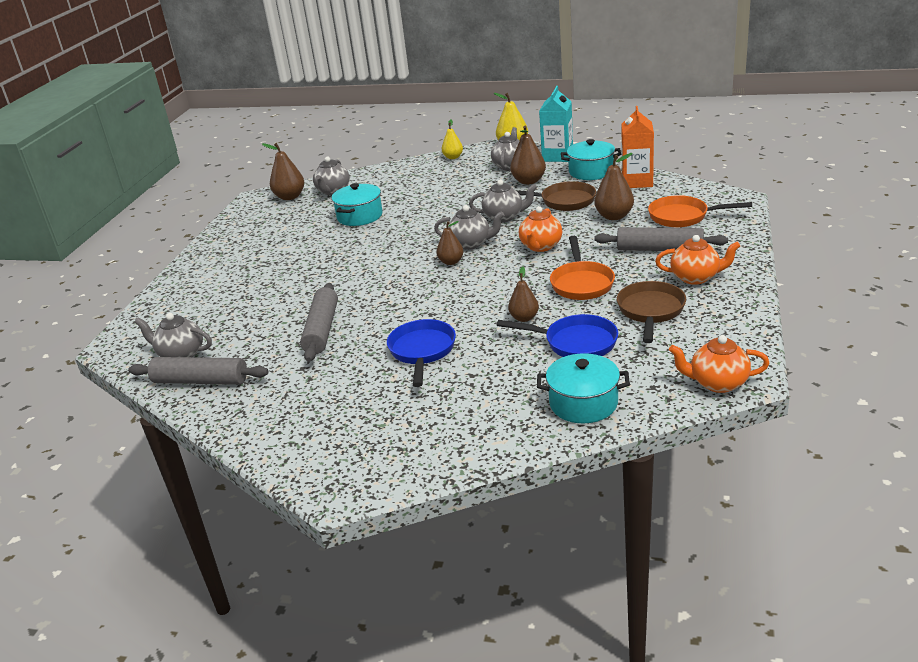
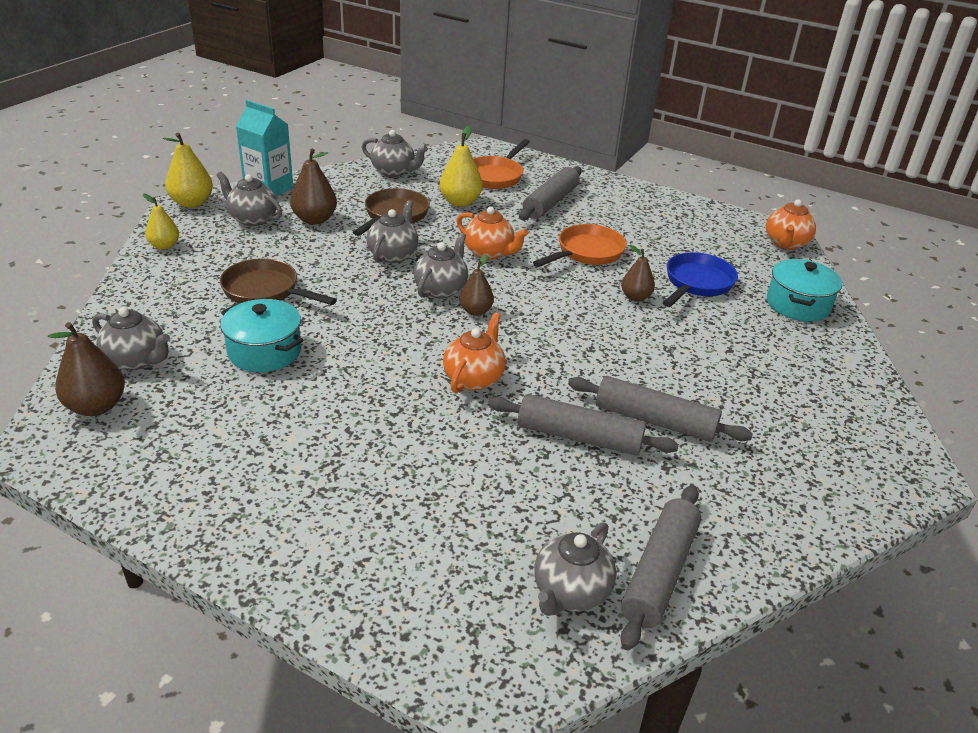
camera: 80 degrees left, 5 degrees up
blue pan [387,319,456,387] -> none
orange pan [550,236,615,300] -> orange pan turned 60 degrees counterclockwise [533,224,627,267]
turquoise pot [561,139,621,180] -> none
brown pear [594,153,634,220] -> yellow pear [439,126,483,207]
brown pan [617,281,686,343] -> brown pan moved to [220,258,337,305]
orange carton [622,106,654,188] -> grey teapot [362,130,428,177]
orange teapot [655,235,740,285] -> orange teapot moved to [443,313,506,393]
none -> grey rolling pin [568,376,753,442]

